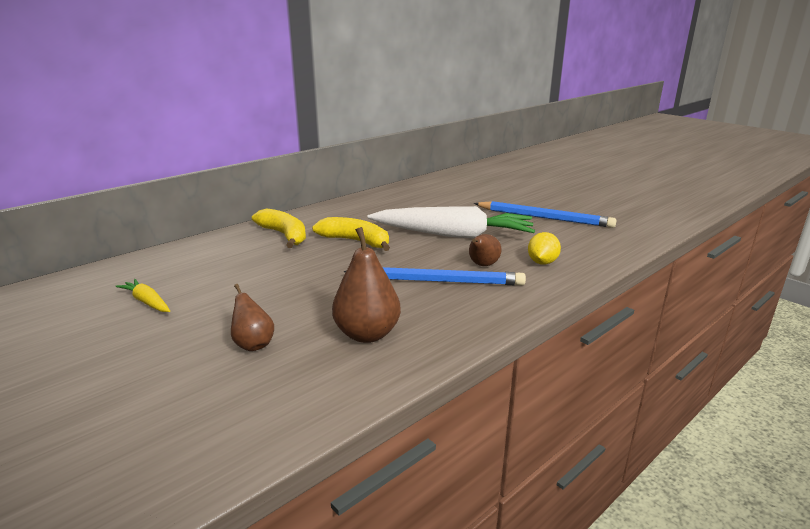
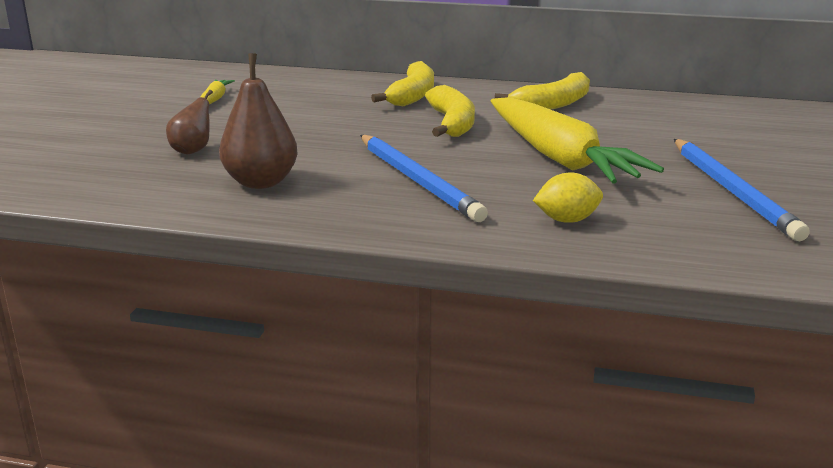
camera: 55 degrees right, 0 degrees up
white carrot [368,206,535,238] -> yellow carrot [491,97,664,184]
brown pear [469,234,501,266] -> none
none -> yellow banana [495,72,590,110]

